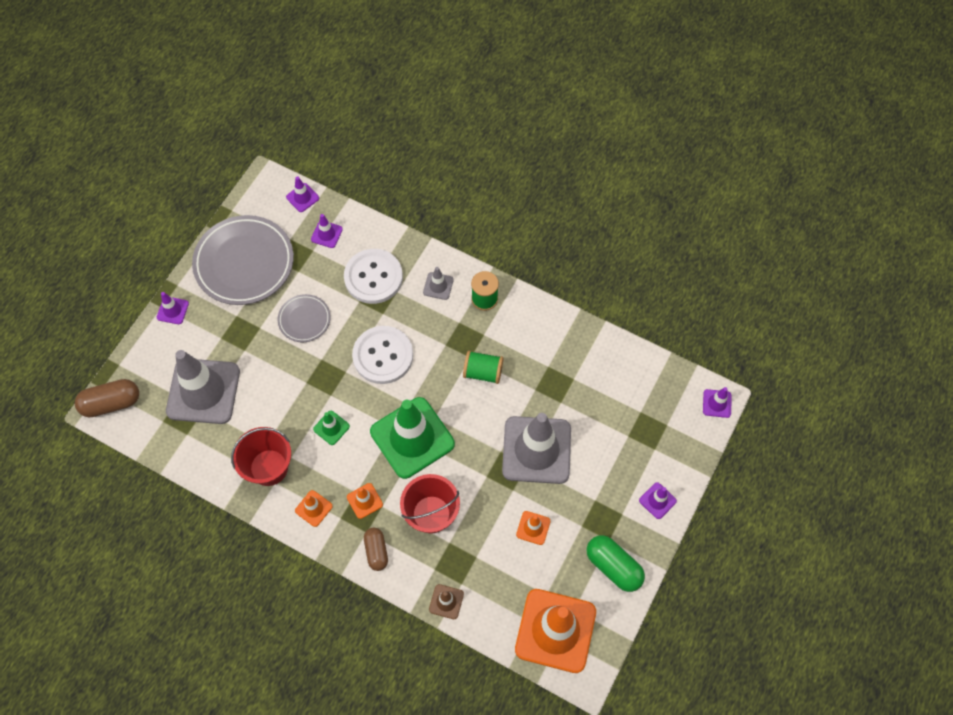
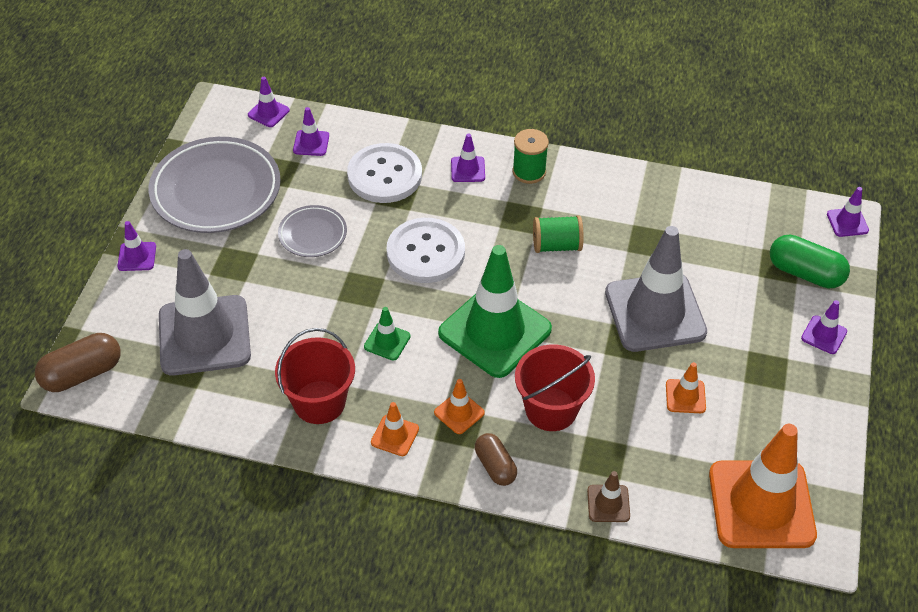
camera: 15 degrees left, 15 degrees down
grey traffic cone [423,267,454,300] -> purple traffic cone [451,134,485,182]
green capsule [587,535,645,592] -> green capsule moved to [770,235,850,289]

